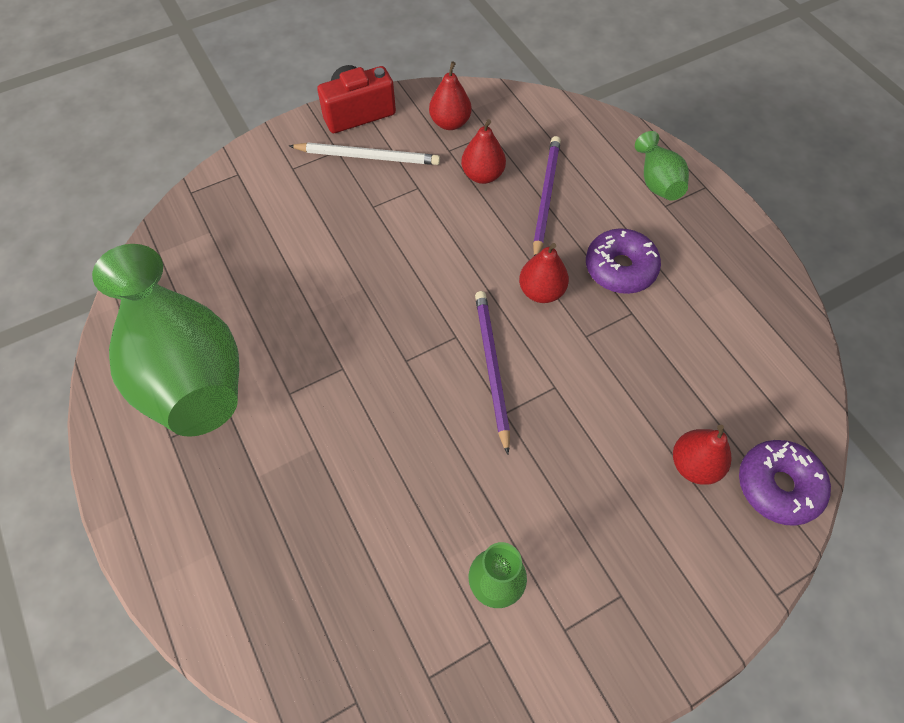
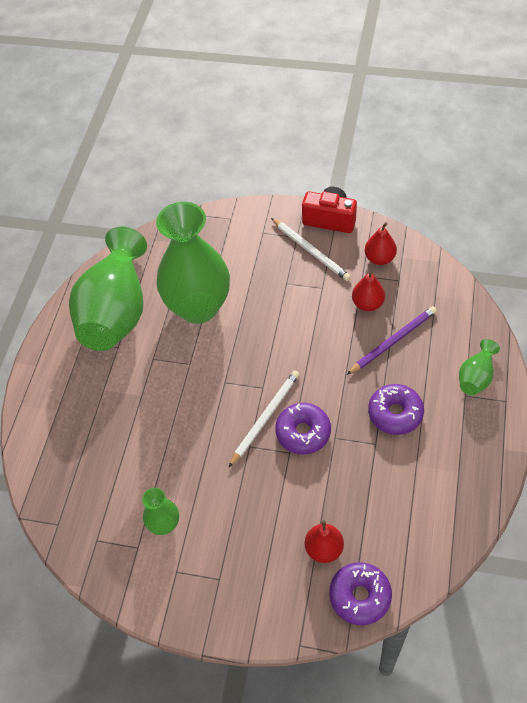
camera: 45 degrees right, 5 degrees down
purple pencil [475,291,510,455] -> white pencil [229,370,300,467]
red pear [519,243,569,303] -> none
none -> green vase [156,202,230,324]
none -> purple donut [275,403,331,454]

